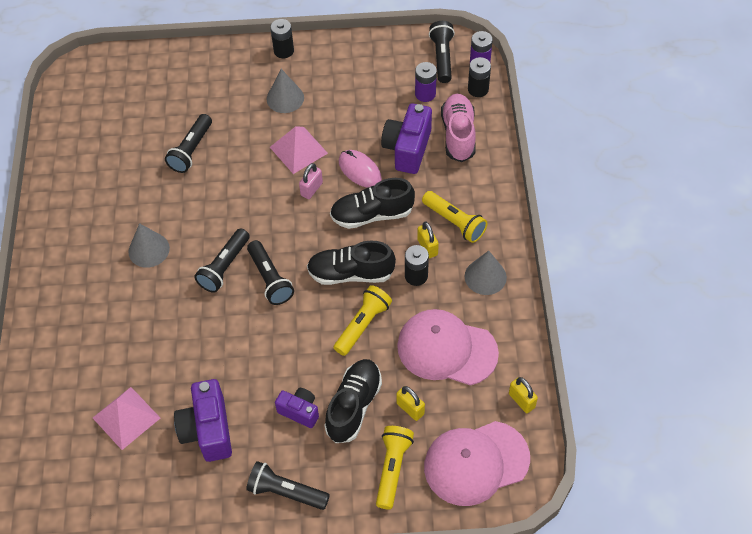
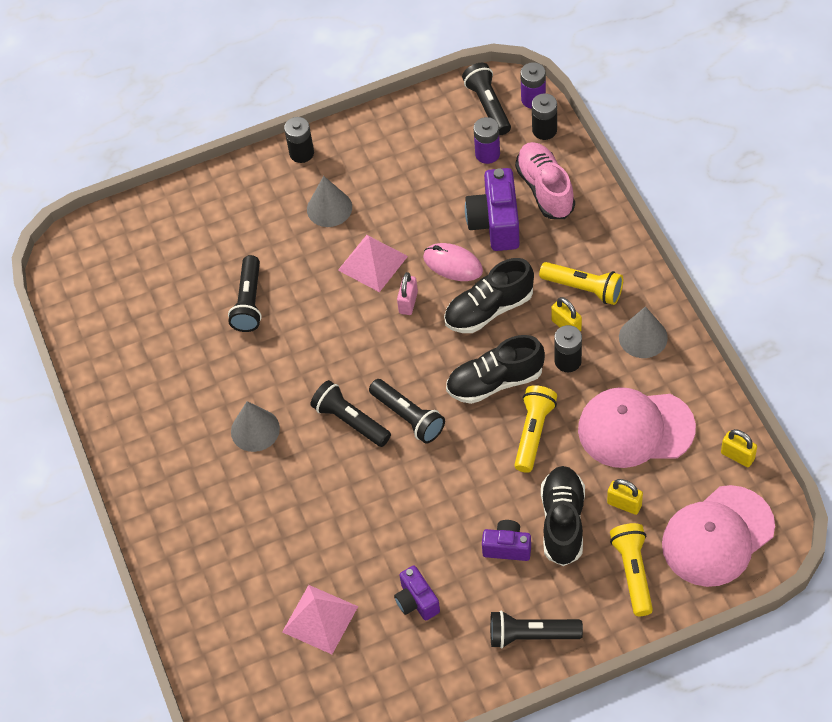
camera: 15 degrees left, 0 degrees up
purple camera [174,379,232,462] -> purple camera [394,565,440,621], size x0.60
black flashlight [194,228,250,293] -> black flashlight turned 120 degrees clockwise [311,380,391,447]

